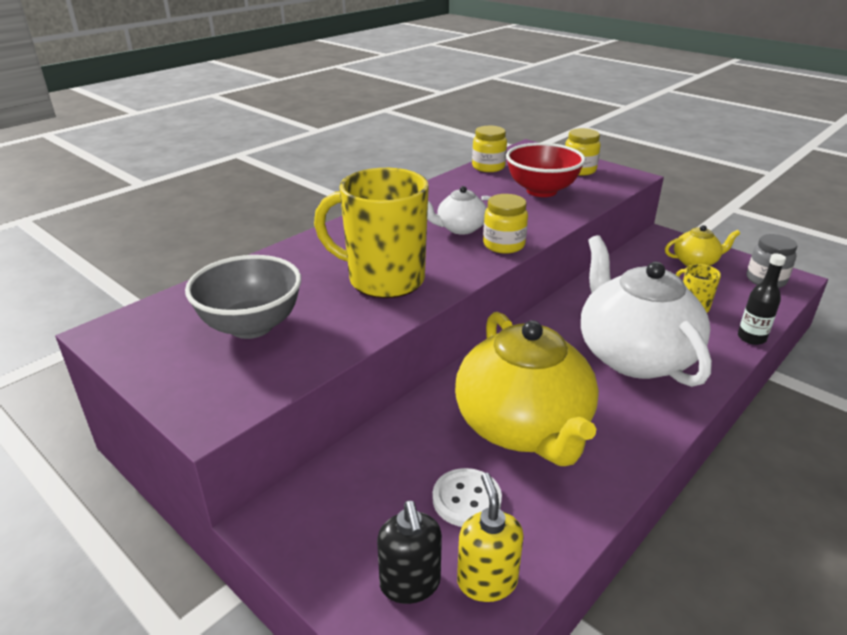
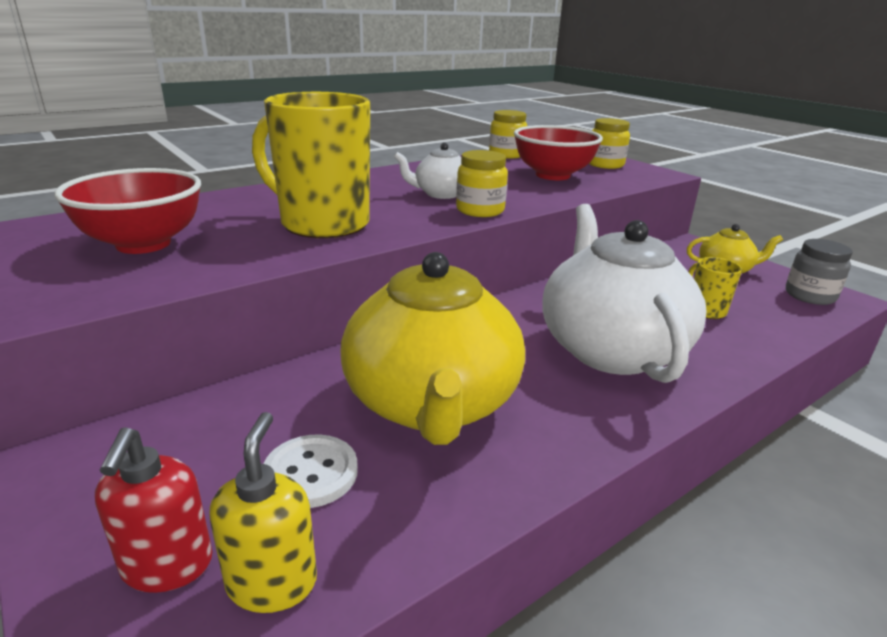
camera: 10 degrees right, 5 degrees down
grey bowl [185,255,301,339] -> red bowl [54,168,201,254]
black soap dispenser [377,501,442,604] -> red soap dispenser [95,427,212,593]
black bottle [738,253,786,345] -> none

